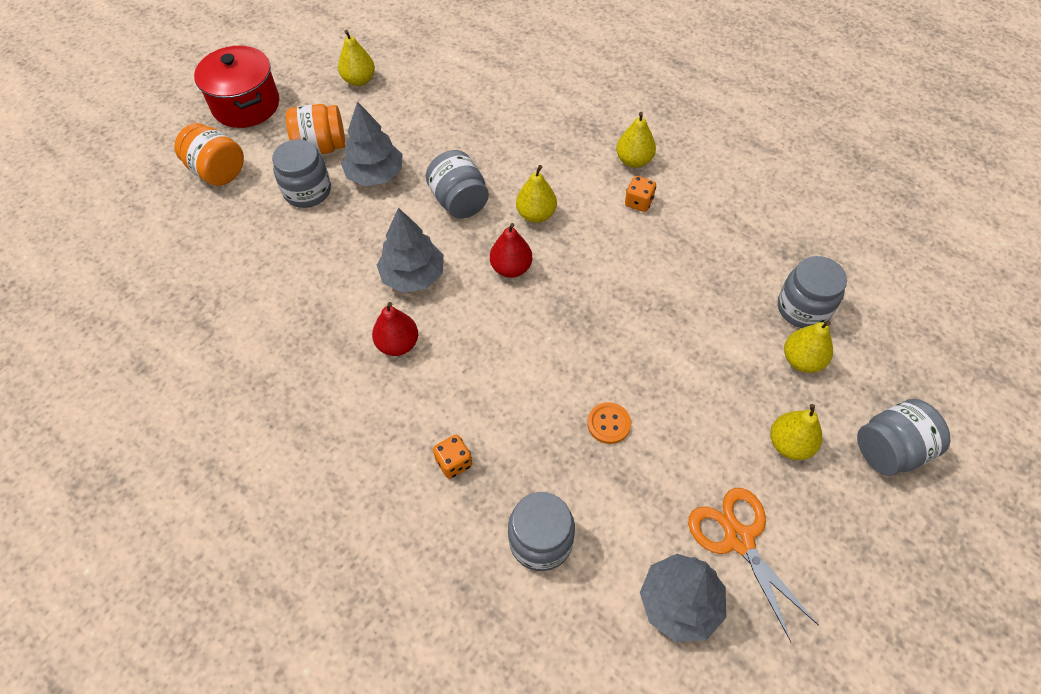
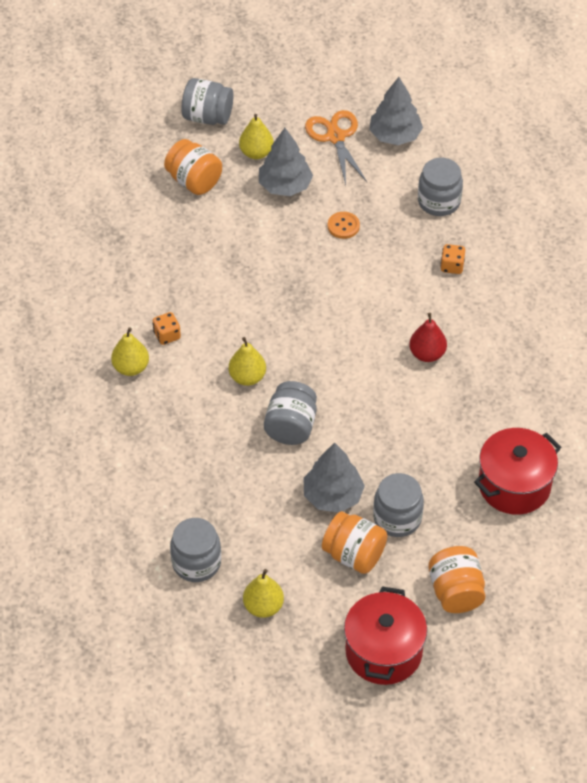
camera: 140 degrees left, 5 degrees down
grey tree [377,208,444,293] -> grey tree moved to [259,128,313,196]
red pear [490,223,532,278] -> none
orange scissors [688,488,819,642] -> orange scissors turned 150 degrees clockwise [305,110,367,185]
grey jar [778,256,847,328] -> grey jar moved to [170,518,221,582]
yellow pear [784,321,833,373] -> orange jar [164,139,222,195]
none -> red pot [474,428,561,515]

